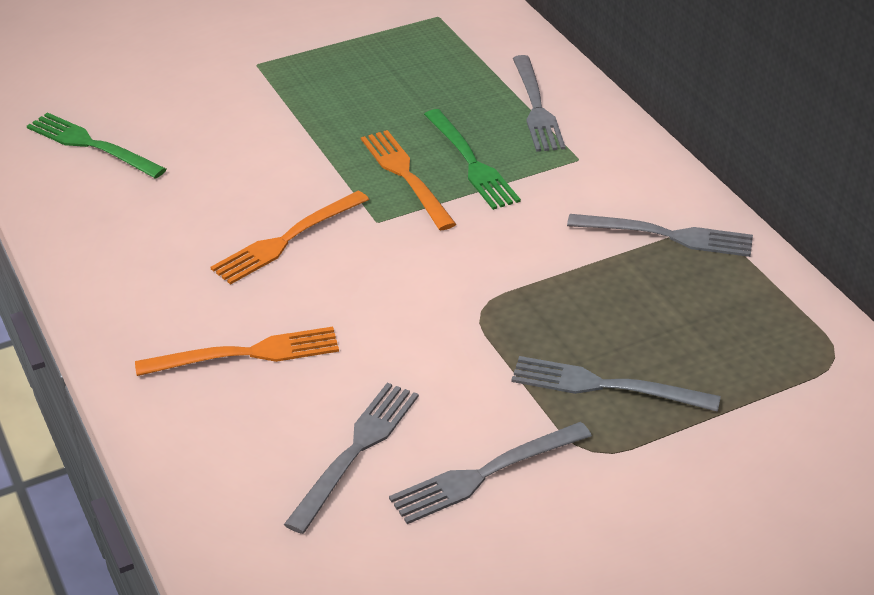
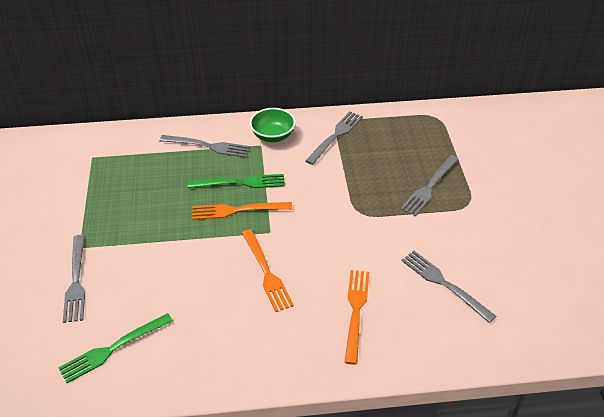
camera: 70 degrees left, 5 degrees up
grey fork [389,422,592,524] -> grey fork moved to [63,235,85,323]
none -> green bowl [250,108,296,142]

